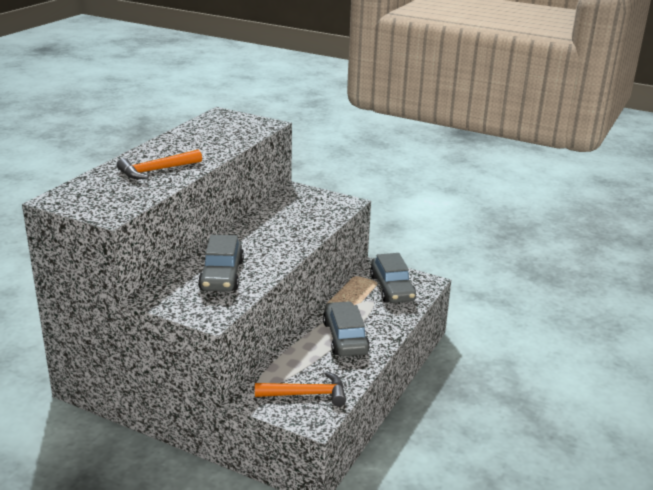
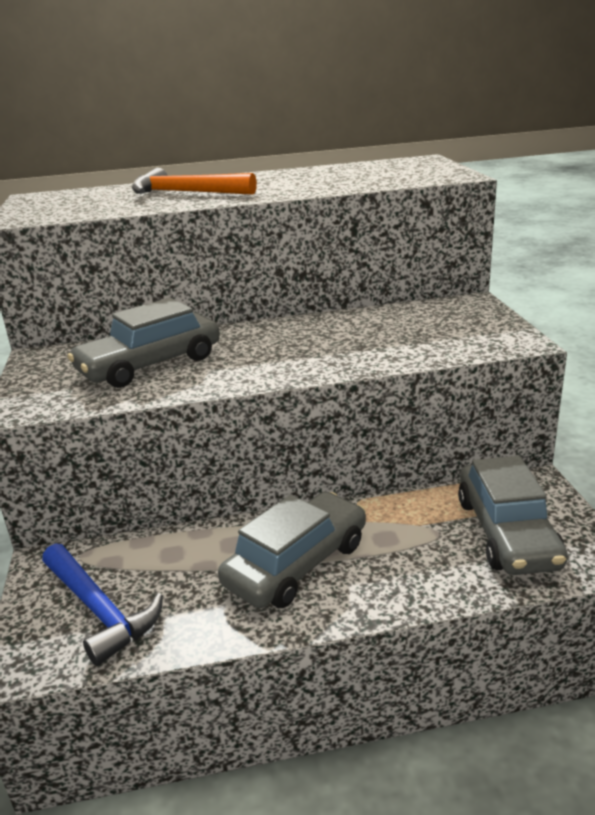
camera: 55 degrees right, 0 degrees up
orange hammer [255,371,346,407] -> blue hammer [42,543,163,666]
grey car [370,253,416,303] -> grey car turned 45 degrees counterclockwise [458,456,568,575]

